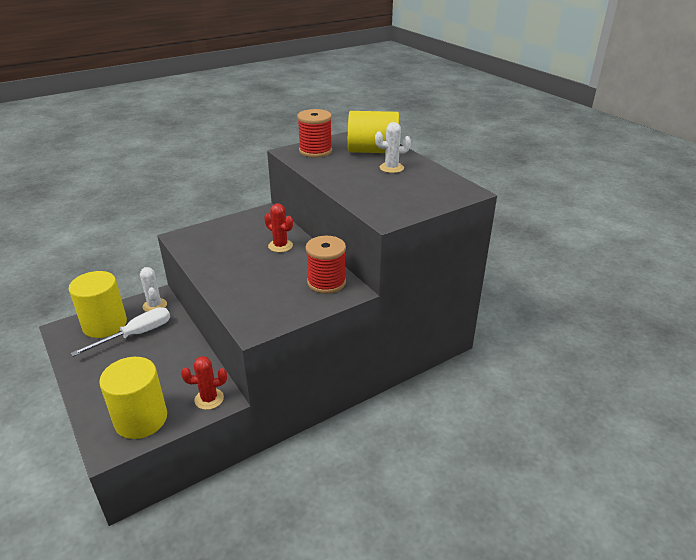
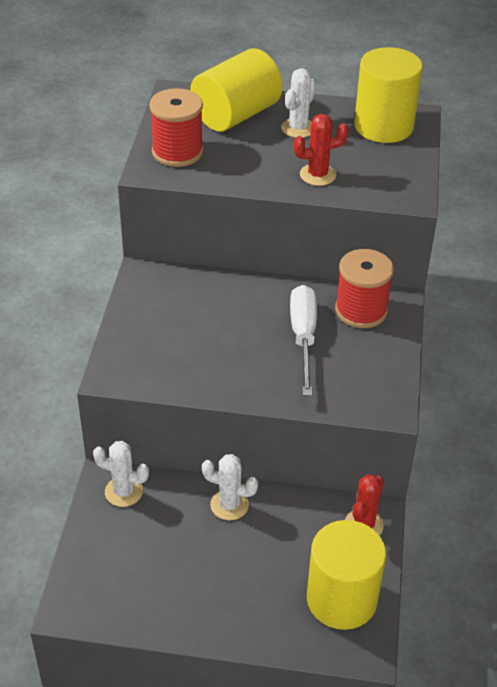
camera: 50 degrees left, 10 degrees up
yellow cylinder [69,271,127,338] -> yellow cylinder moved to [354,47,423,143]
white screwdriver [71,307,170,357] -> white screwdriver moved to [290,285,317,396]
red cactus [264,203,293,252] -> red cactus moved to [293,114,348,186]
none -> white cactus [202,454,258,520]

